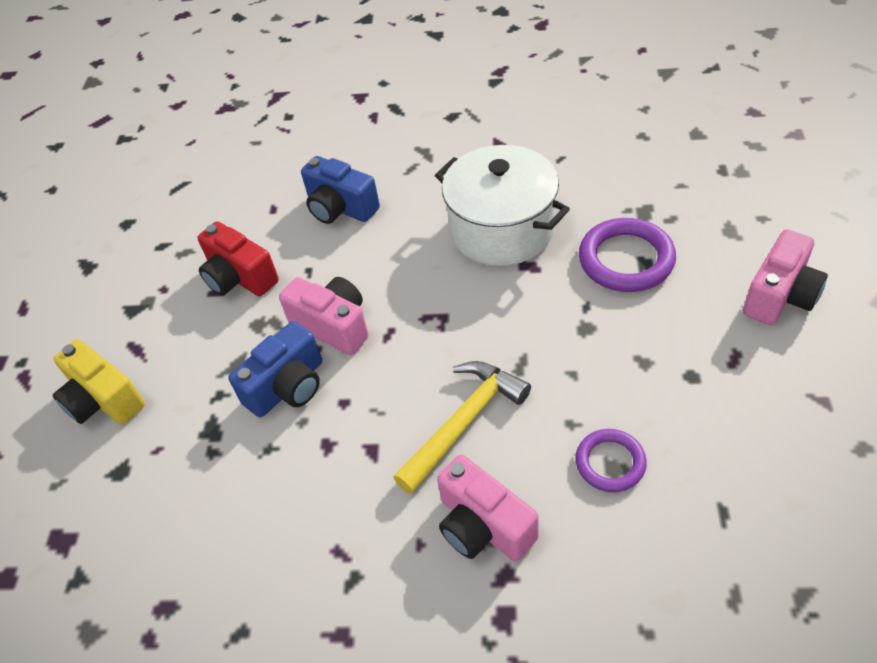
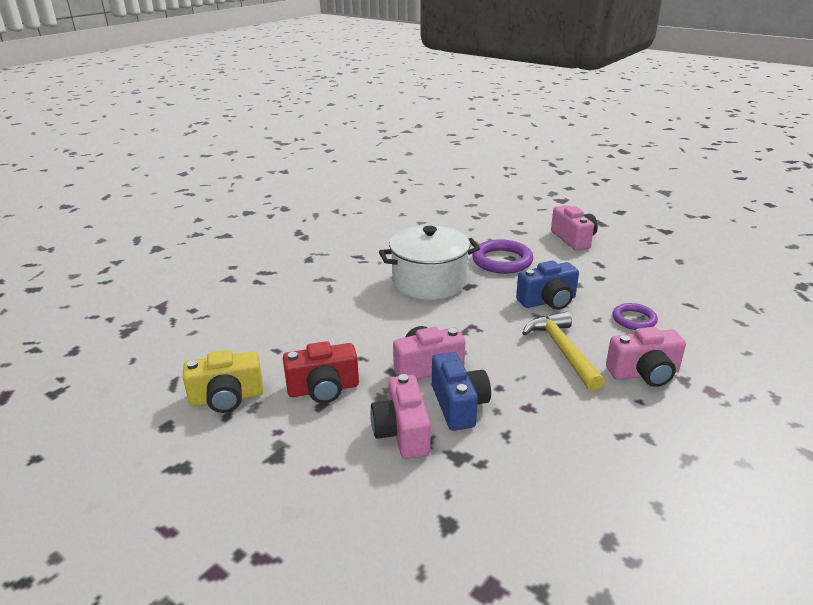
camera: 60 degrees left, 20 degrees down
yellow camera [53,339,145,424] -> yellow camera moved to [183,350,263,413]
blue camera [301,156,380,224] -> blue camera moved to [516,261,579,310]
none -> pink camera [370,374,431,459]

